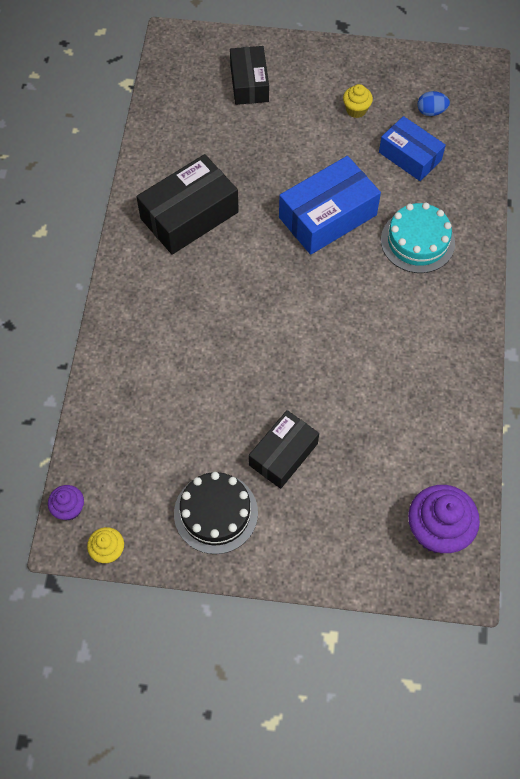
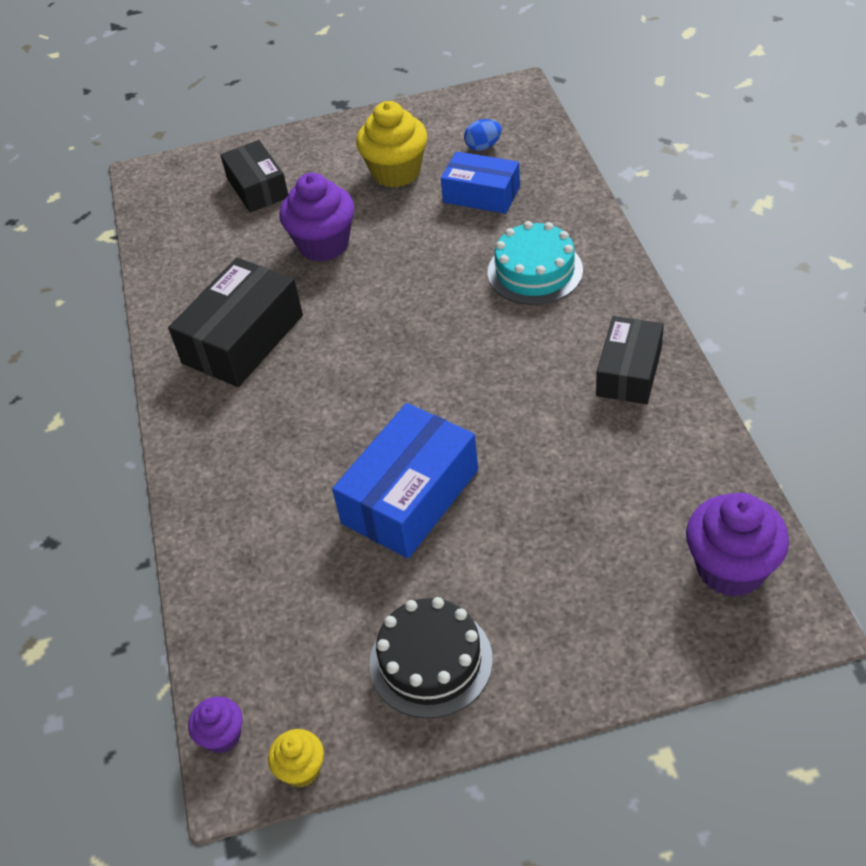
camera: 15 degrees left, 15 degrees down
black box [249,410,319,489] -> black box moved to [596,316,664,404]
blue box [279,156,381,255] -> blue box moved to [332,403,478,558]
yellow cupcake [343,84,373,118] -> yellow cupcake [356,101,427,188], size x1.91
none -> purple cupcake [279,173,354,262]

